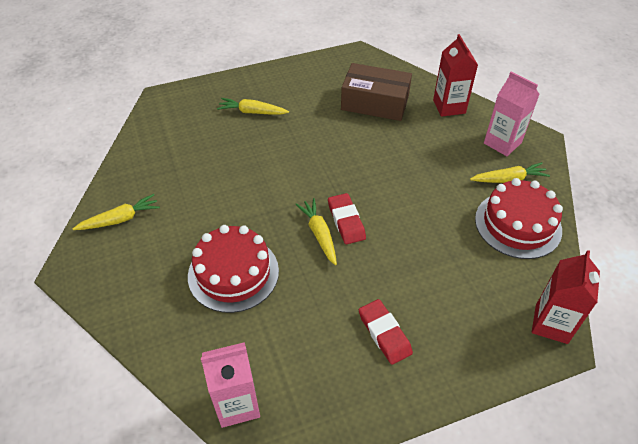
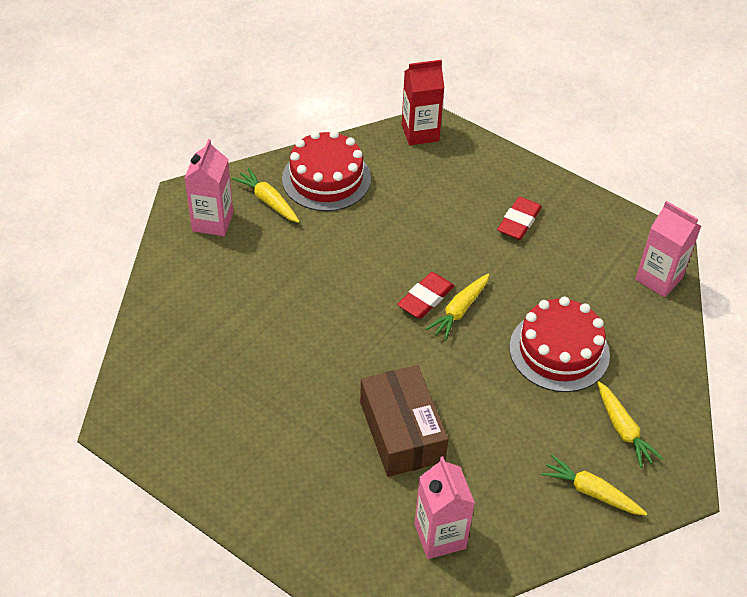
camera: 125 degrees left, 0 degrees up
yellow carrot [217,98,289,115] -> yellow carrot moved to [597,381,663,468]
brown box [341,63,412,121] -> brown box moved to [360,365,448,477]
red carton [433,34,478,117] -> none
none -> pink carton [415,456,475,559]

